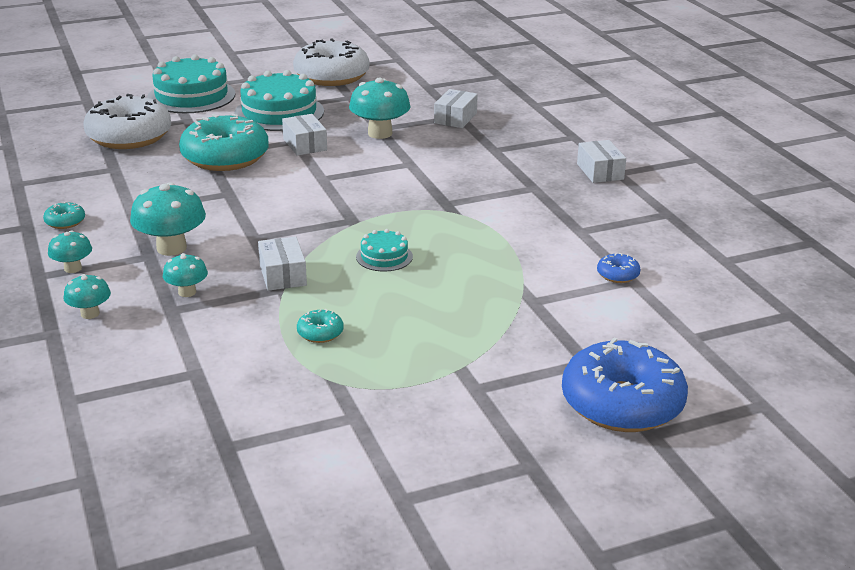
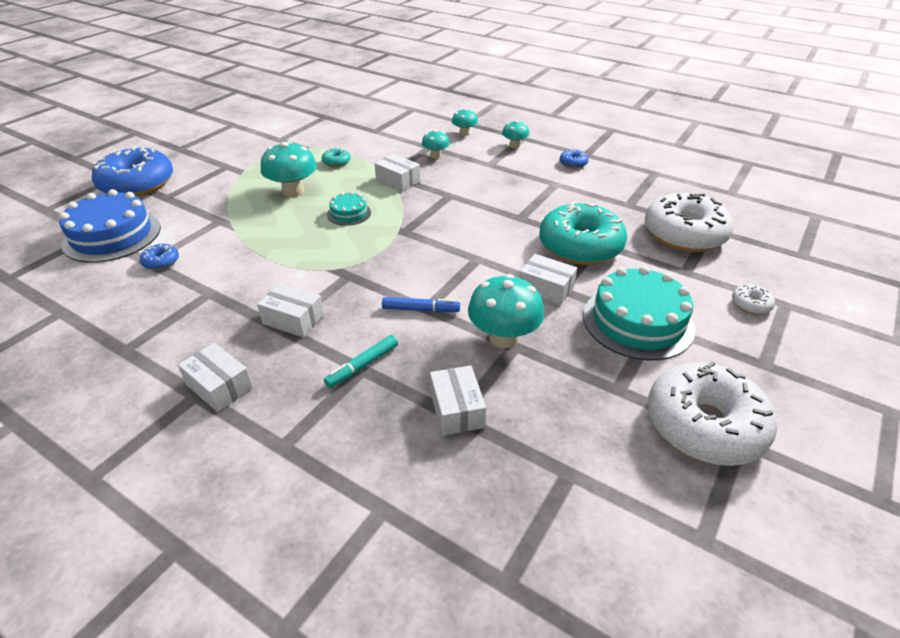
camera: 145 degrees right, 10 degrees up
turquoise donut [43,202,85,229] -> blue donut [560,149,589,169]
turquoise mushroom [130,182,206,256] -> turquoise mushroom moved to [261,141,317,197]
turquoise cake [147,55,235,113] -> white donut [732,285,775,315]
none -> blue cake [59,189,161,263]
none -> white box [257,283,324,337]
none -> turquoise marker [324,335,398,388]
none -> blue marker [382,297,460,312]

